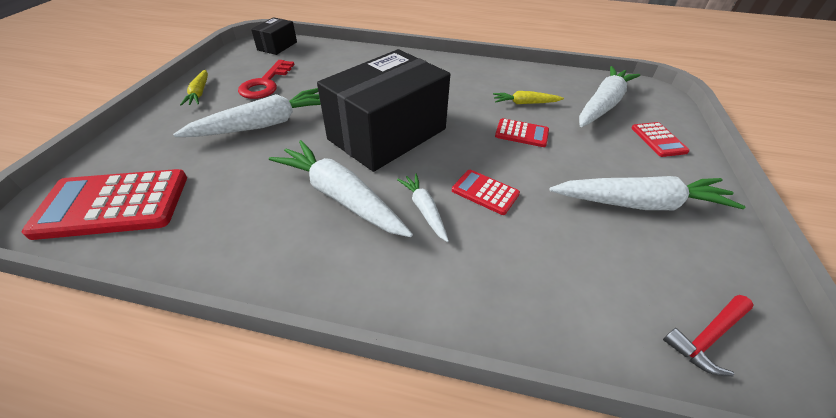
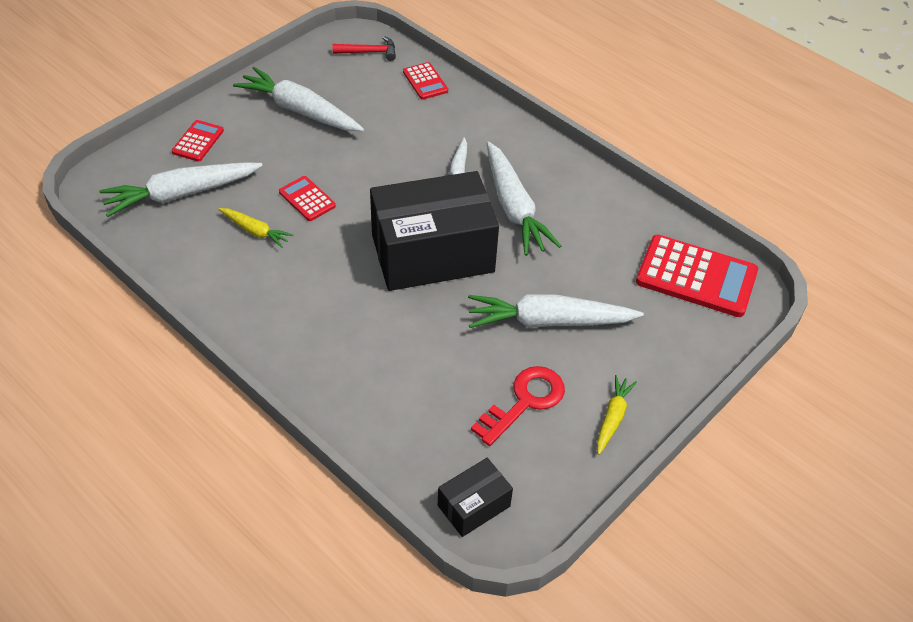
camera: 150 degrees left, 5 degrees up
red calculator [452,170,520,215] -> red calculator moved to [403,62,448,100]

